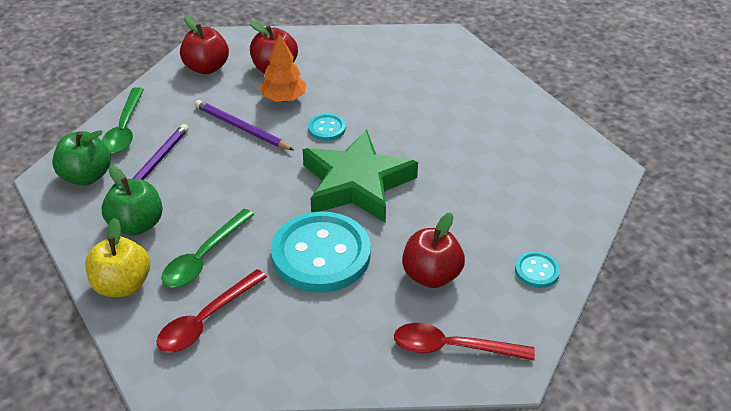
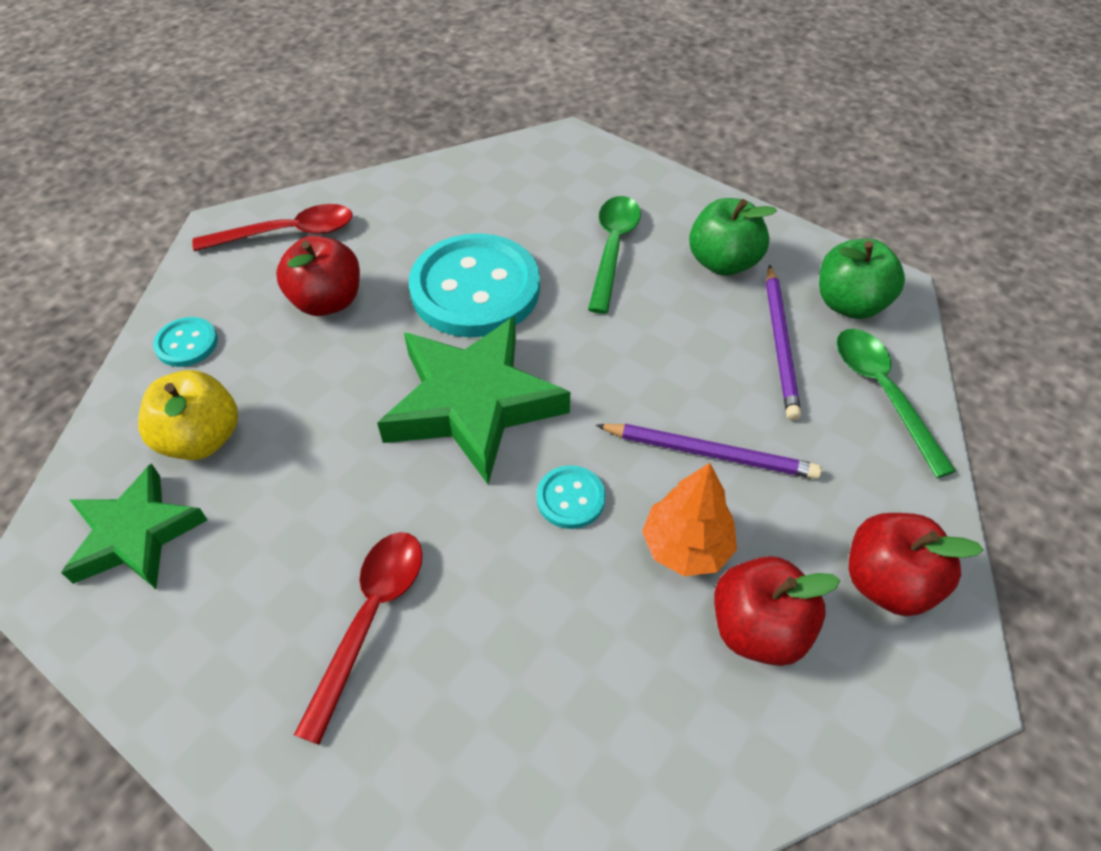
camera: 160 degrees right, 10 degrees up
yellow apple [85,218,150,297] -> yellow apple moved to [138,370,238,460]
red spoon [157,269,267,353] -> red spoon moved to [294,532,423,745]
none -> green star [61,463,207,589]

